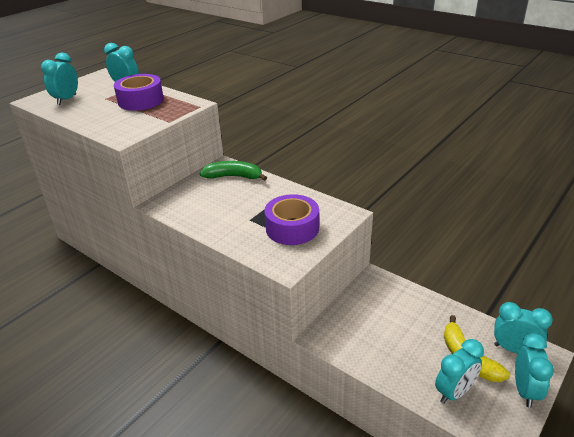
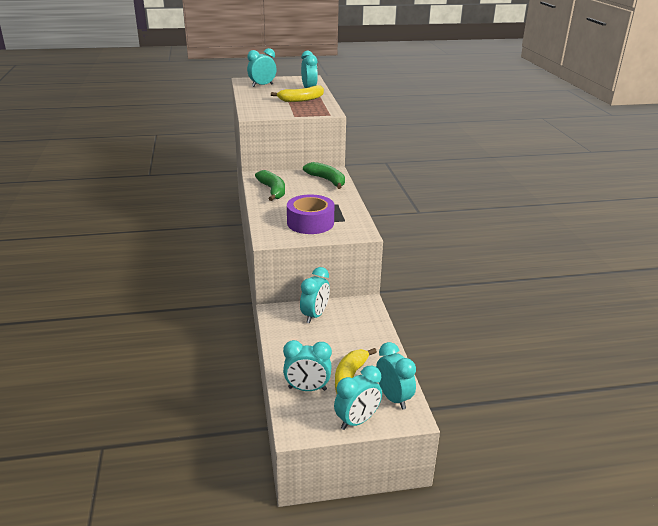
camera: 40 degrees right, 5 degrees down
purple tape [114,74,164,111] -> yellow banana [271,85,324,102]
none -> green banana [255,170,285,201]
none -> turquoise clock [300,267,330,323]

